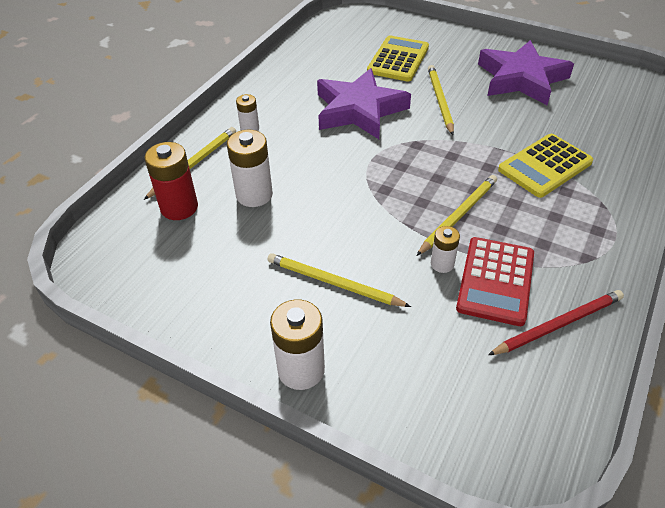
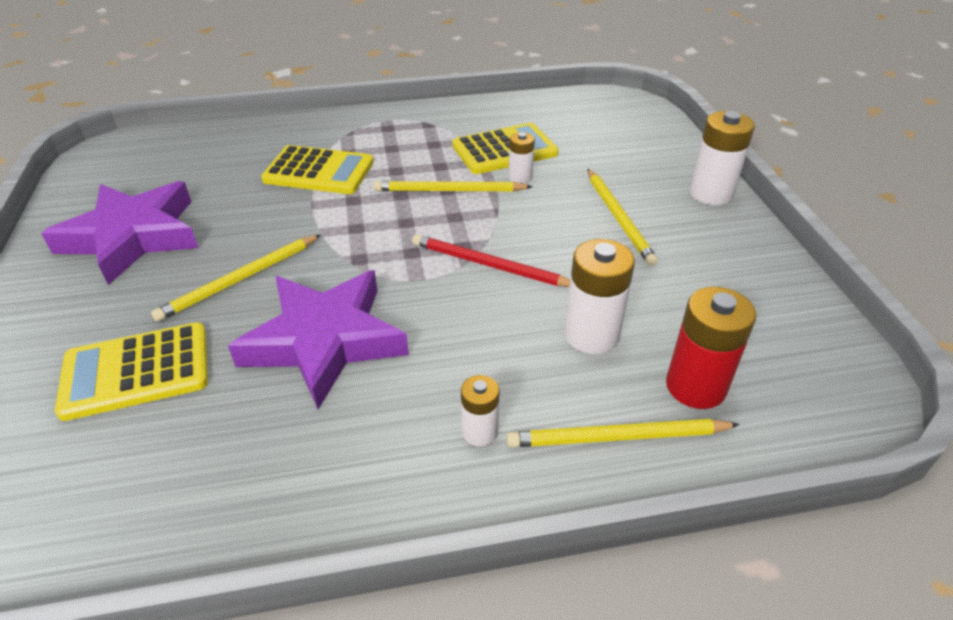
camera: 130 degrees left, 5 degrees down
red calculator [456,237,534,326] -> yellow calculator [452,123,559,174]
red pencil [488,290,624,355] -> red pencil moved to [412,234,570,287]

